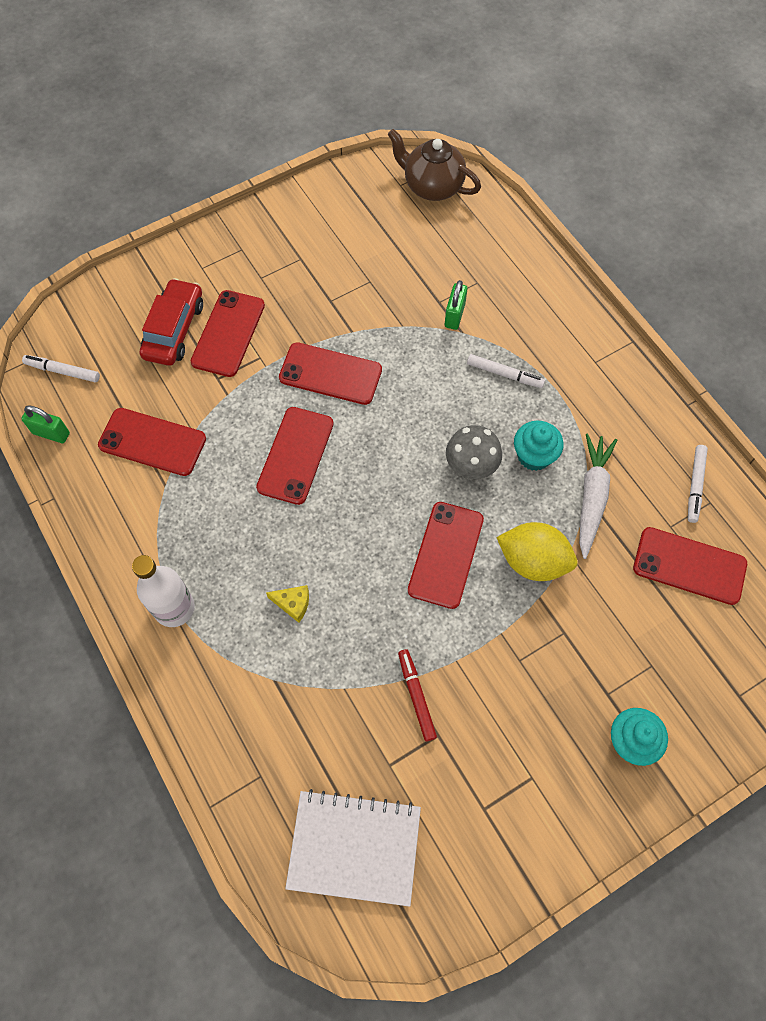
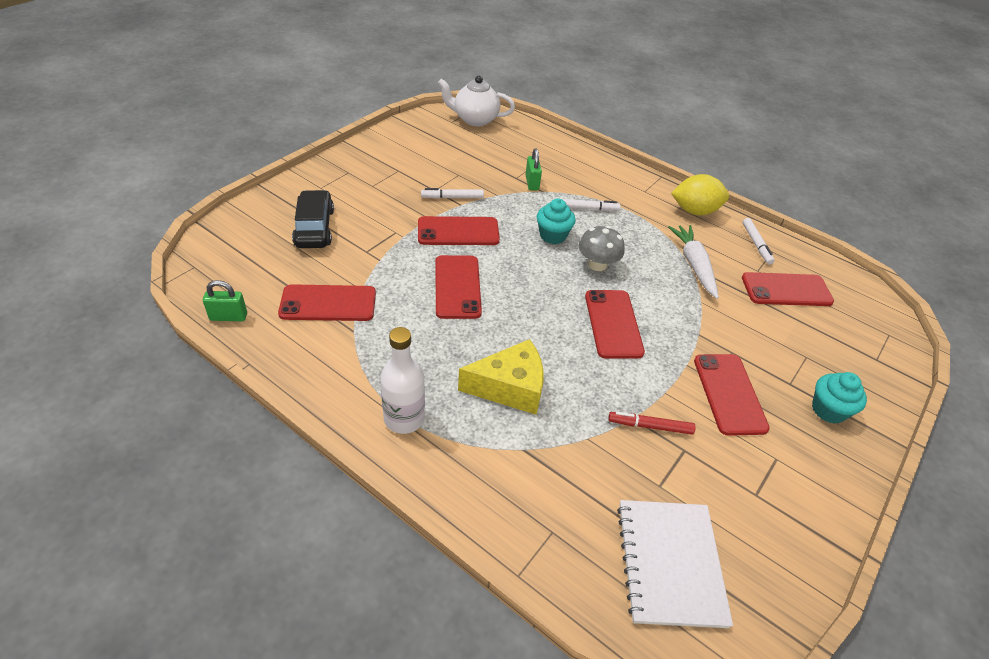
camera: 25 degrees left, 20 degrees down
white marker [22,355,100,382] -> white marker moved to [421,188,484,199]
red car [140,278,203,366] -> black car [292,190,334,248]
red phone [191,290,265,377] -> red phone moved to [694,354,770,436]
yellow cheese [266,585,309,623] -> yellow cheese [458,339,544,415], size x2.12
white notebook [285,789,421,907] -> white notebook turned 75 degrees counterclockwise [617,500,733,628]
brown teapot [388,129,481,201] -> white teapot [438,76,515,126]
red marker [398,649,437,741] -> red marker turned 45 degrees counterclockwise [608,412,696,435]
yellow lemon [496,522,578,581] -> yellow lemon moved to [671,174,729,216]
turquoise cupcake [514,421,564,471] -> turquoise cupcake moved to [537,199,576,244]

